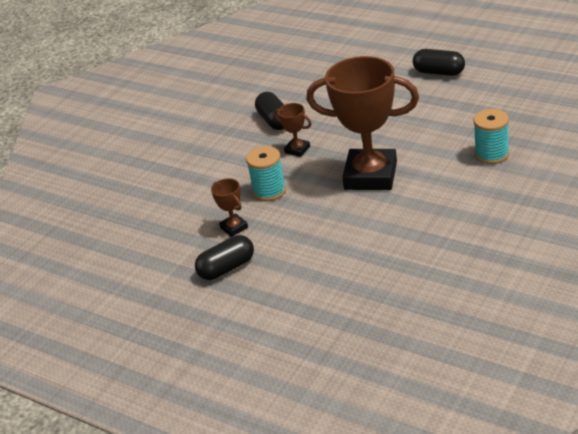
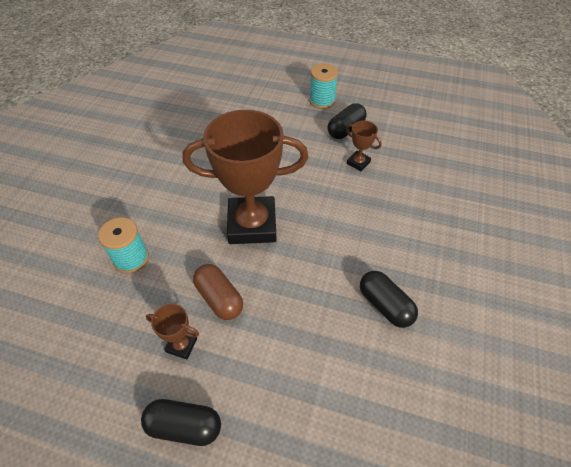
camera: 160 degrees right, 15 degrees up
turquoise spool [246,146,286,201] -> turquoise spool moved to [309,64,338,109]
brown trophy [274,103,312,157] -> brown trophy moved to [146,304,199,359]
none -> brown capsule [193,264,243,320]

